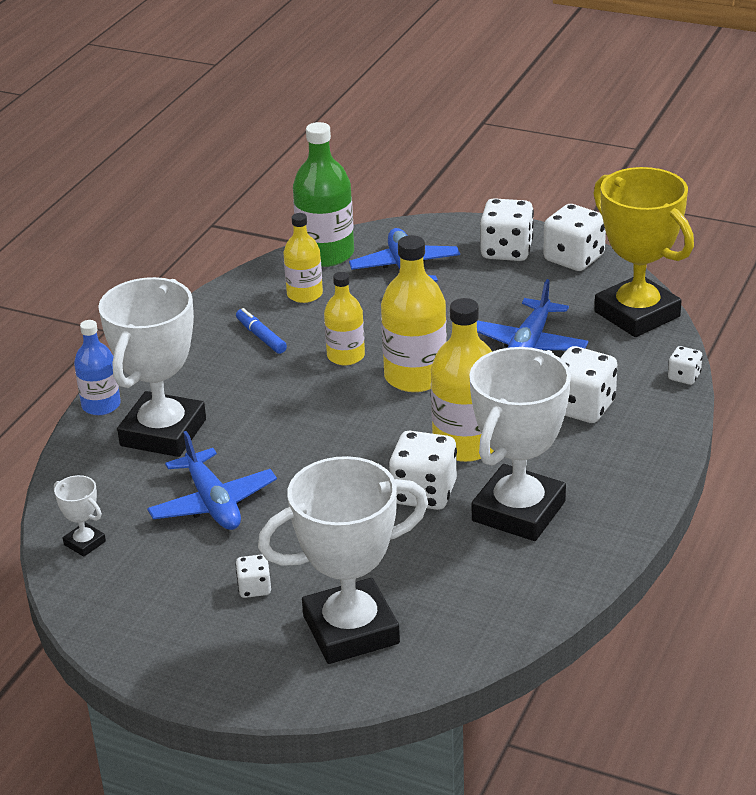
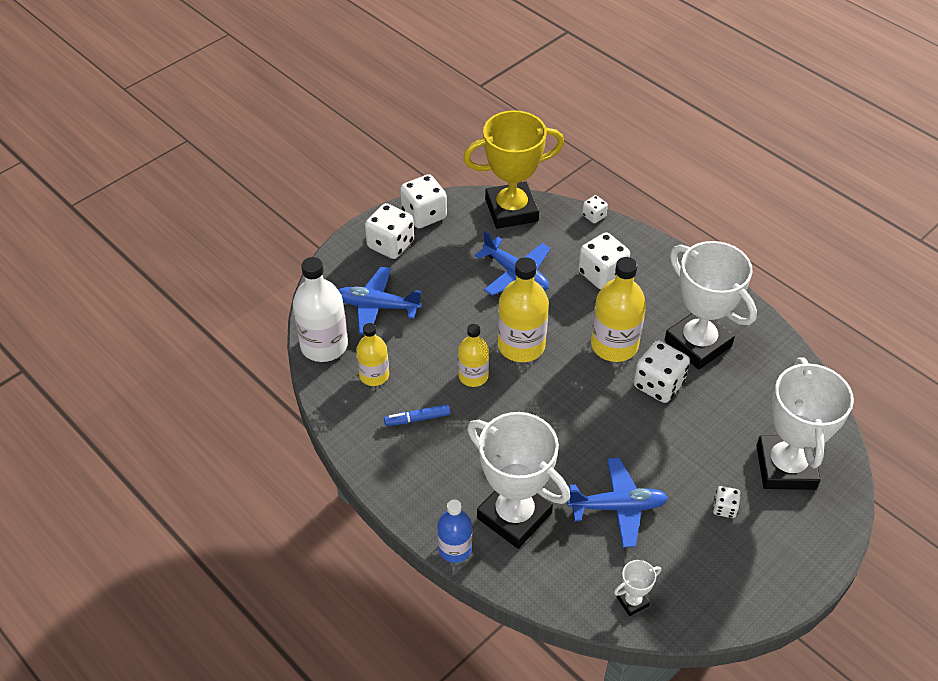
camera: 70 degrees left, 15 degrees up
green bottle [293,122,354,267] -> white bottle [293,257,348,362]

